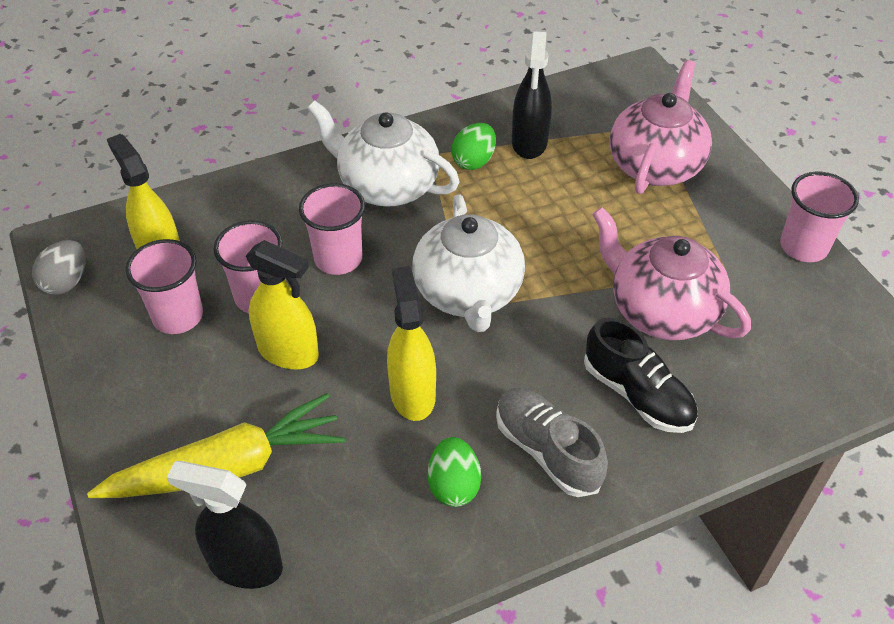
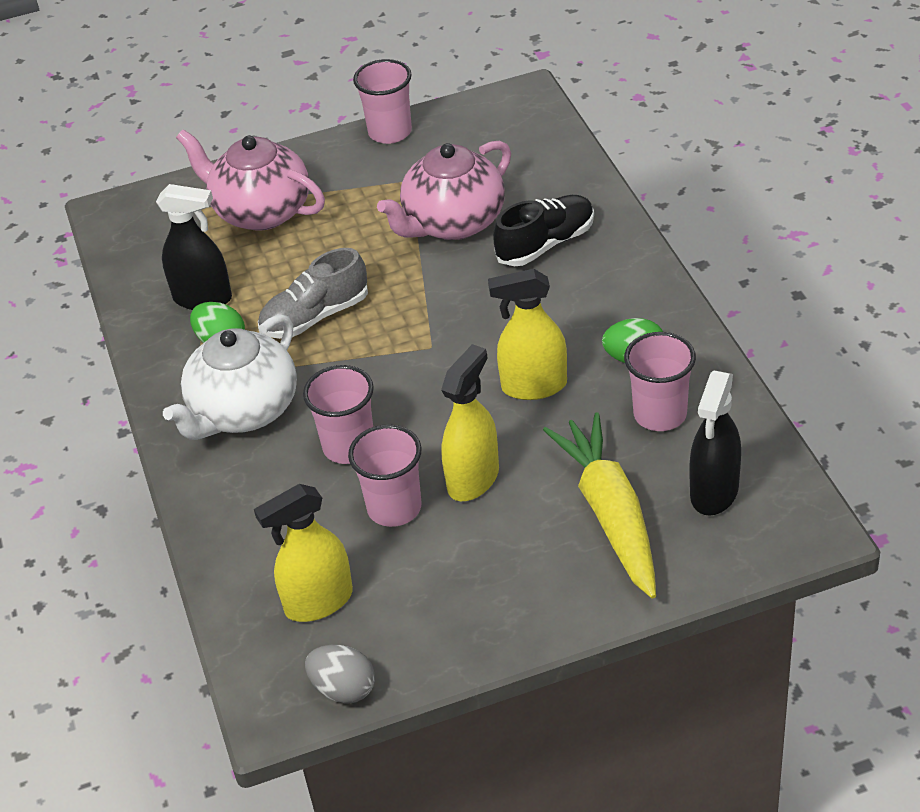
camera: 80 degrees left, 5 degrees down
pink cup [126,239,203,334] -> pink cup moved to [624,332,696,431]
white teapot [412,194,525,332] -> none
grey shoe [496,388,608,497] -> grey shoe moved to [258,248,368,339]

